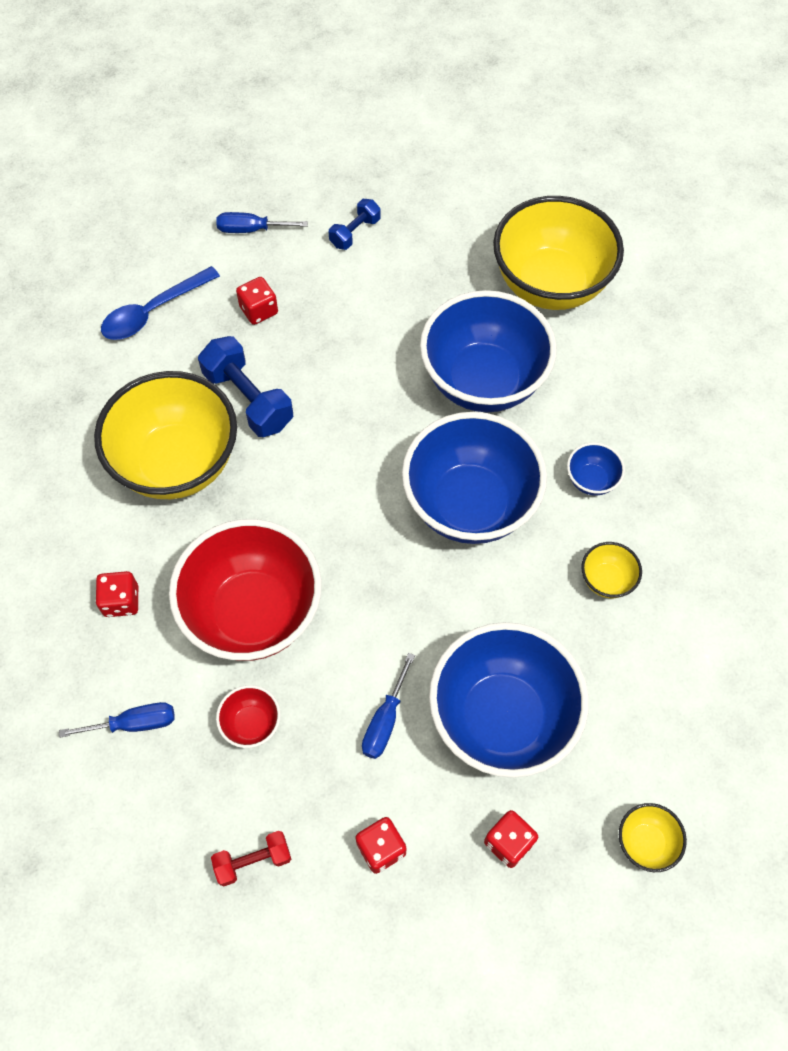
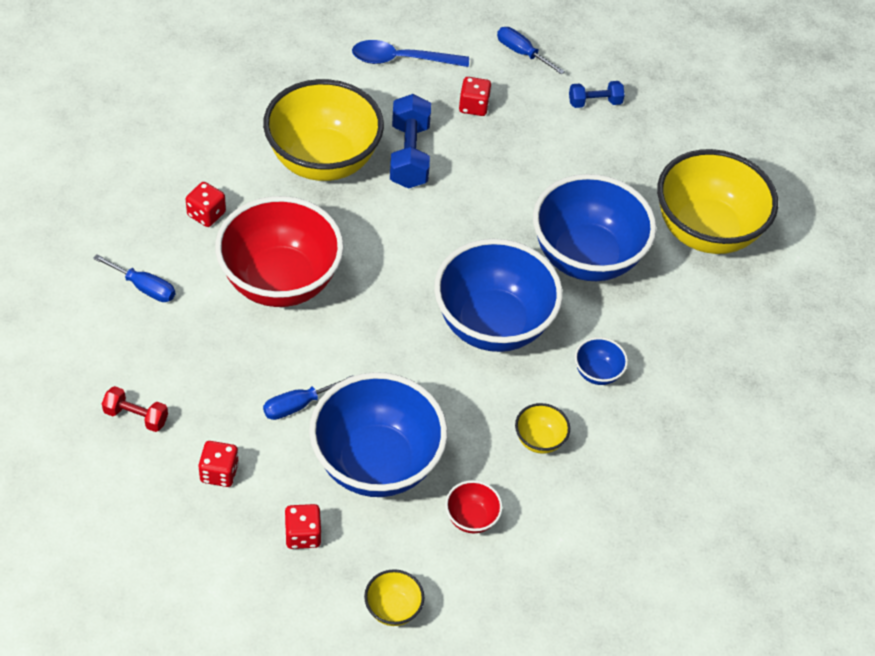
camera: 35 degrees right, 10 degrees down
red bowl [216,685,281,748] -> red bowl moved to [445,480,503,533]

